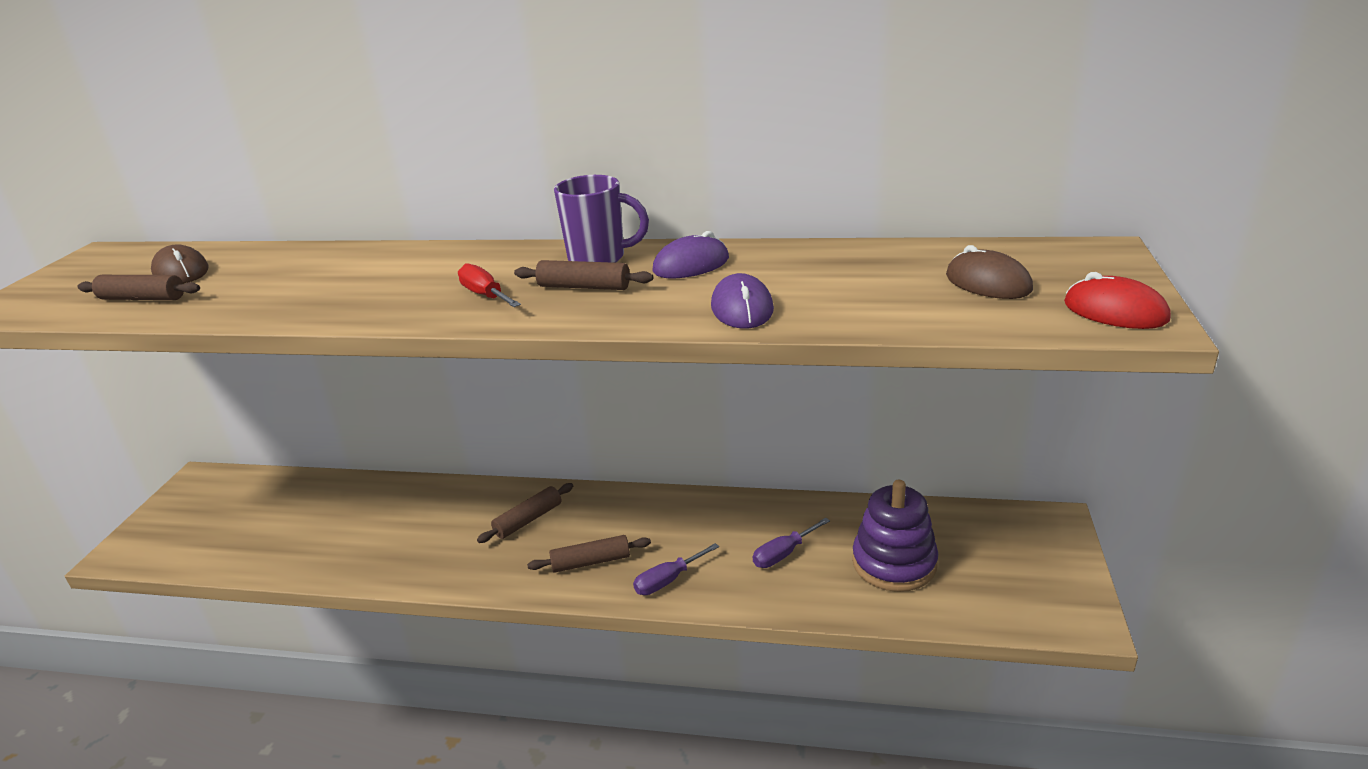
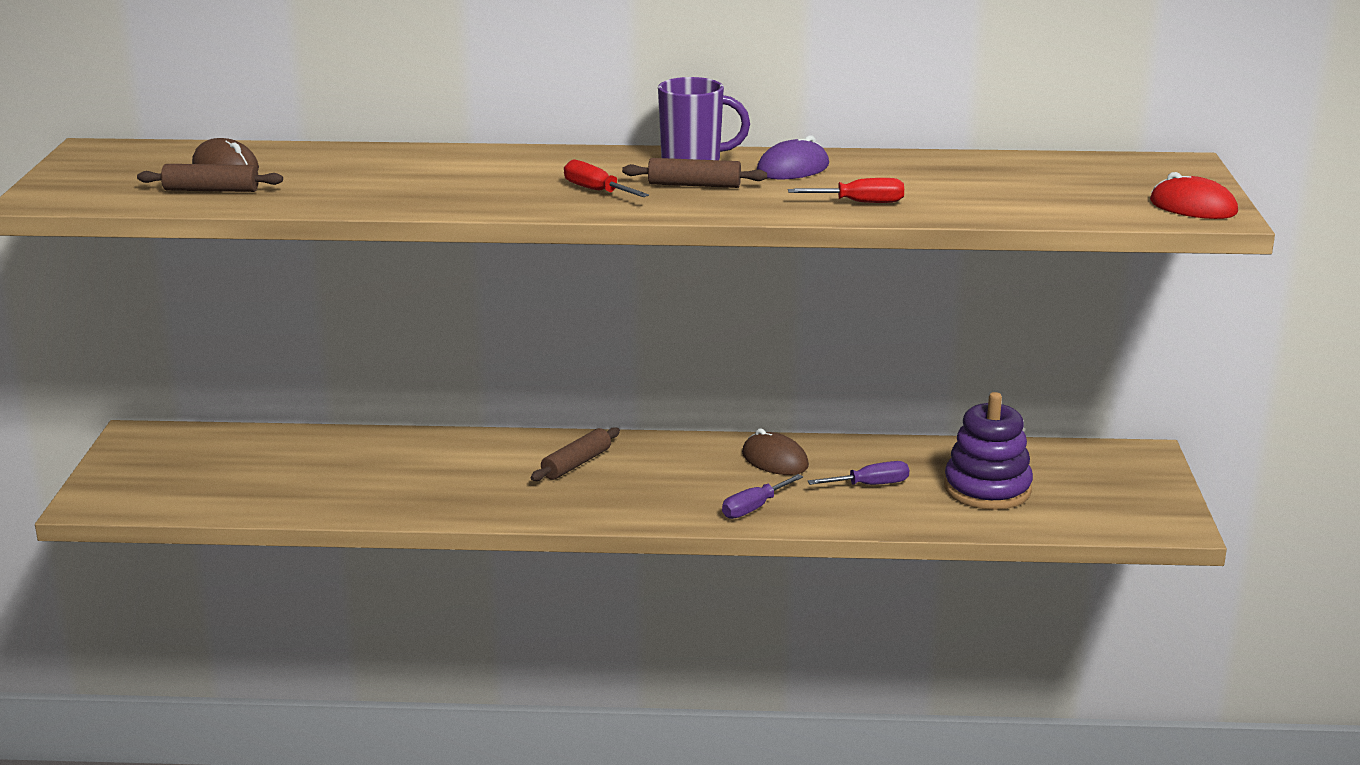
camera: 10 degrees left, 5 degrees down
brown rolling pin [527,535,651,573] -> none
purple mouse [711,273,774,329] -> red screwdriver [788,178,904,203]
purple screwdriver [753,518,830,568] -> purple screwdriver turned 150 degrees counterclockwise [808,461,909,485]
brown mouse [946,245,1033,299] -> brown mouse moved to [742,428,809,475]

